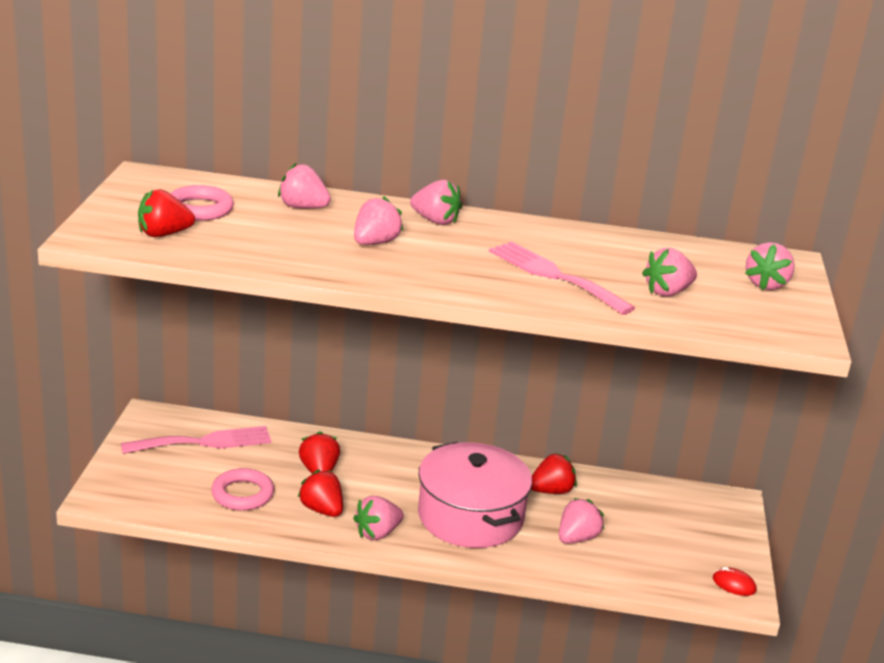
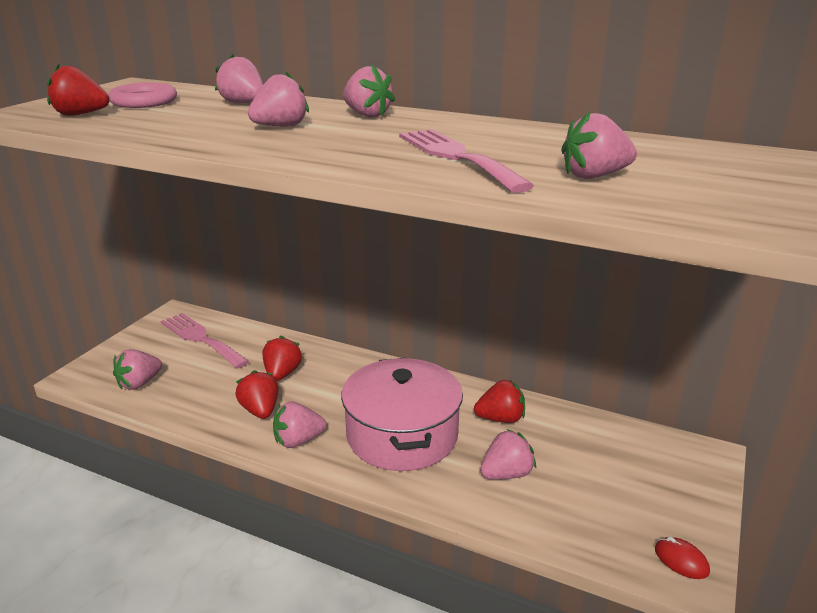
camera: 20 degrees right, 0 degrees up
pink fork [121,426,271,454] -> pink fork turned 135 degrees counterclockwise [160,313,249,369]
pink ring [211,468,274,511] -> none
pink strawberry [745,242,795,290] -> pink strawberry moved to [113,349,162,390]

